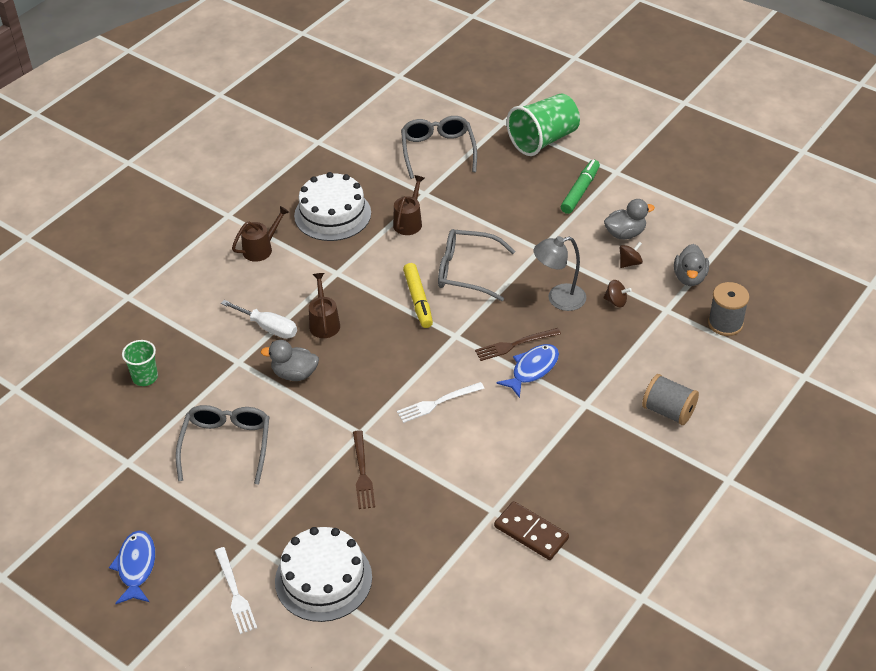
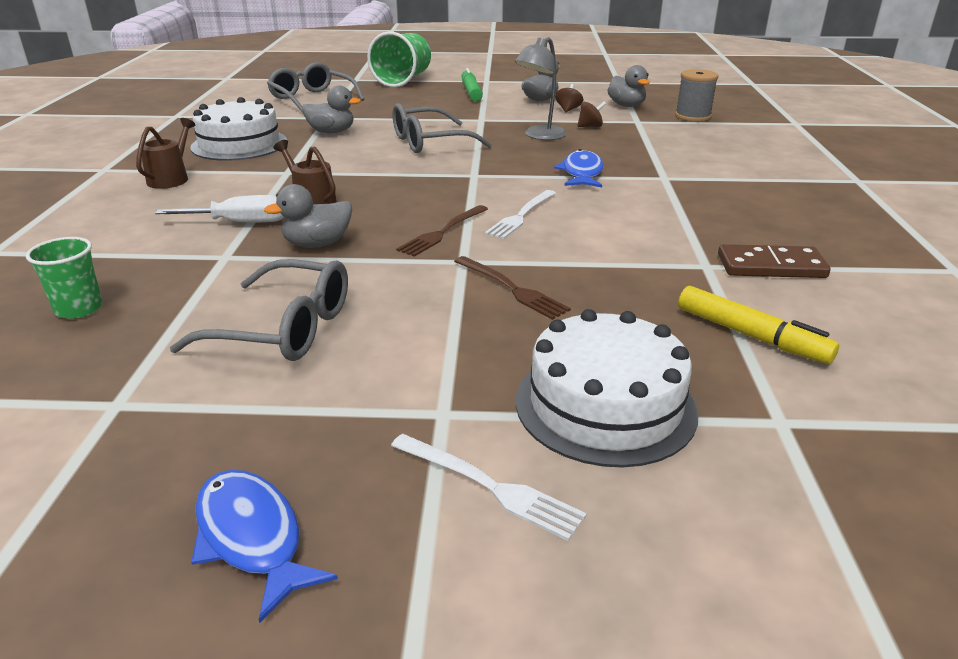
camera: 35 degrees left, 15 degrees down
grey glasses [176,405,269,485] -> grey glasses turned 135 degrees clockwise [170,259,348,361]
brown watering can [393,175,425,235] -> grey duck [302,85,361,133]
yellow marker [403,263,433,328] -> yellow marker moved to [678,286,839,364]
brown fork [475,328,561,361] -> brown fork moved to [396,205,488,257]
grey spool [642,374,699,425] -> none

